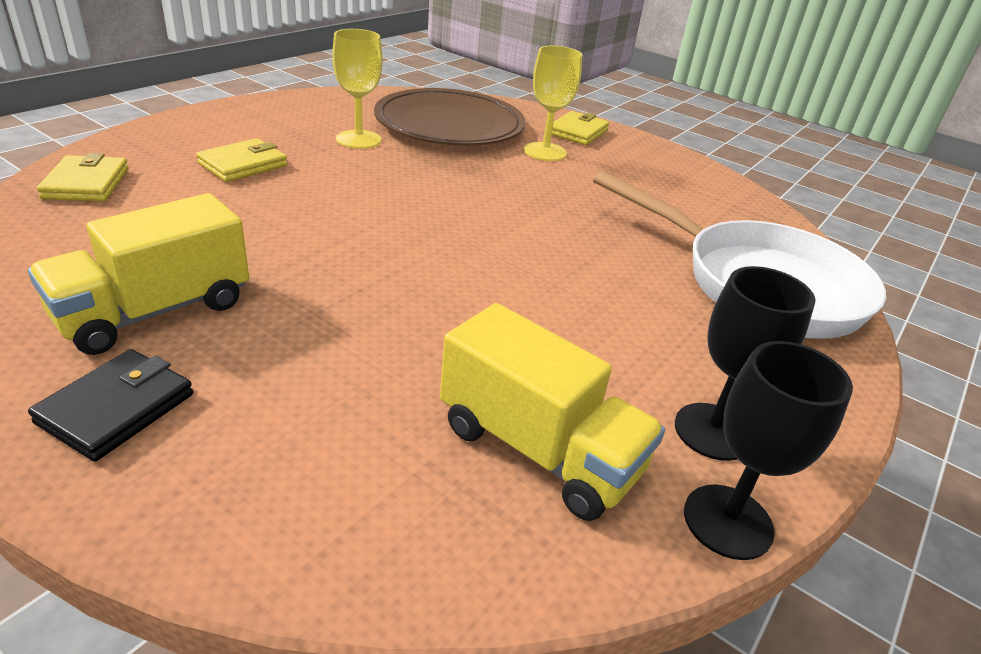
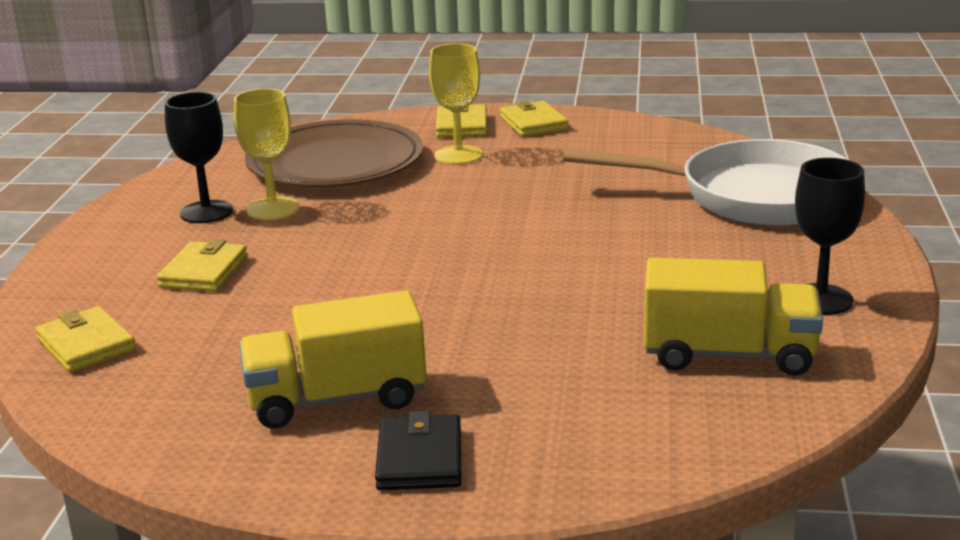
camera: 25 degrees left, 10 degrees down
yellow truck [28,193,249,355] -> yellow truck turned 60 degrees clockwise [239,290,427,429]
black goblet [684,341,853,560] -> black goblet moved to [165,92,233,223]
none -> yellow wallet [500,101,568,137]

